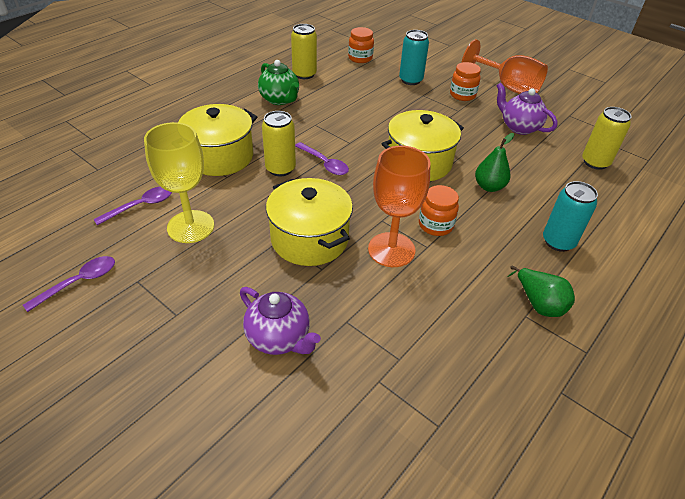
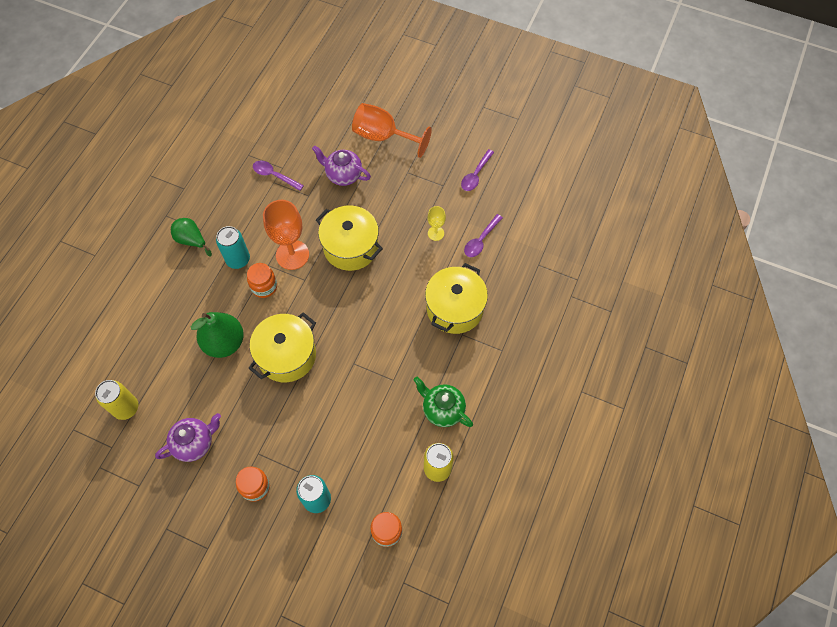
camera: 165 degrees right, 20 degrees up
yellow goblet [144,122,214,243] -> yellow goblet [428,206,446,241], size x0.51
yellow can [262,111,296,176] -> none
purple spoon [295,142,349,175] -> purple spoon moved to [253,161,304,191]
orange goblet [461,39,548,94] -> orange goblet moved to [352,103,432,158]
green pear [475,133,514,192] -> green pear [191,312,244,358], size x1.58
purple teapot [496,83,558,135] -> purple teapot turned 60 degrees counterclockwise [155,413,221,462]
turquoise can [543,181,598,252] -> turquoise can moved to [216,226,250,269]

